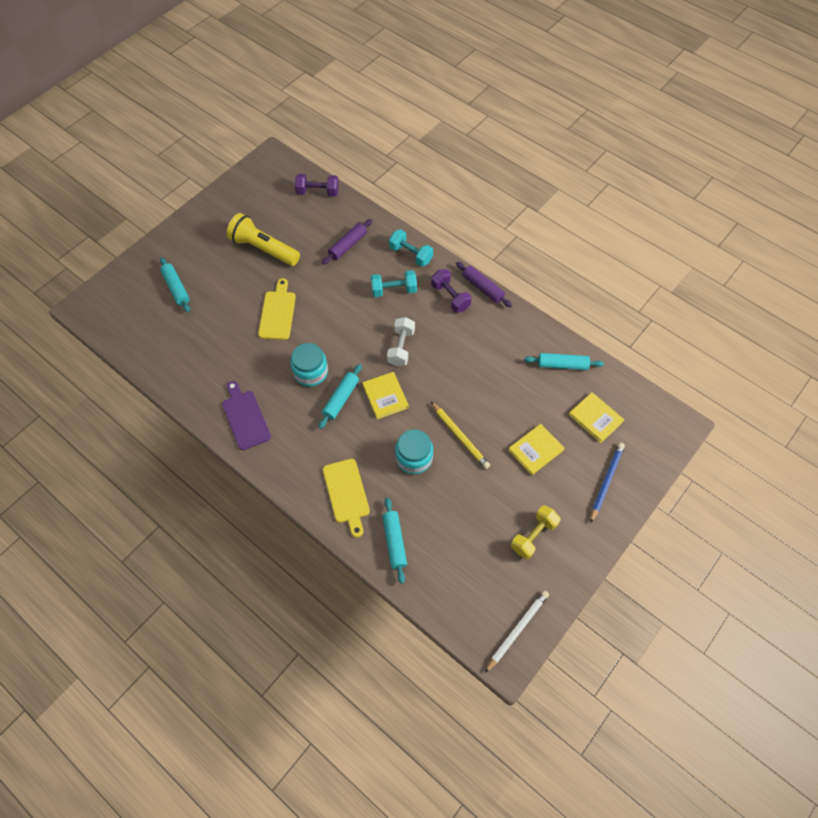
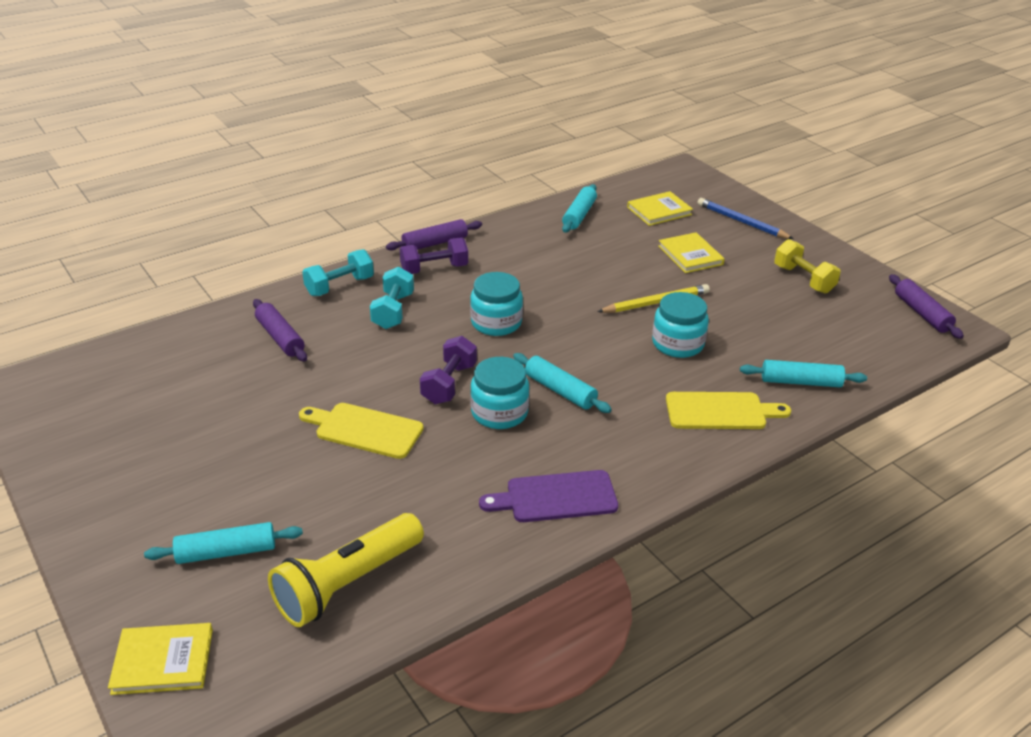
camera: 75 degrees left, 25 degrees down
yellow flashlight [227,213,300,266] -> yellow flashlight moved to [268,513,424,627]
purple dumbbell [295,174,339,196] -> purple dumbbell moved to [420,336,477,404]
yellow book [362,372,409,419] -> yellow book moved to [108,623,213,695]
white dumbbell [387,317,415,366] -> turquoise jar [470,272,523,336]
white pencil [485,590,549,673] -> purple rolling pin [889,274,964,339]

